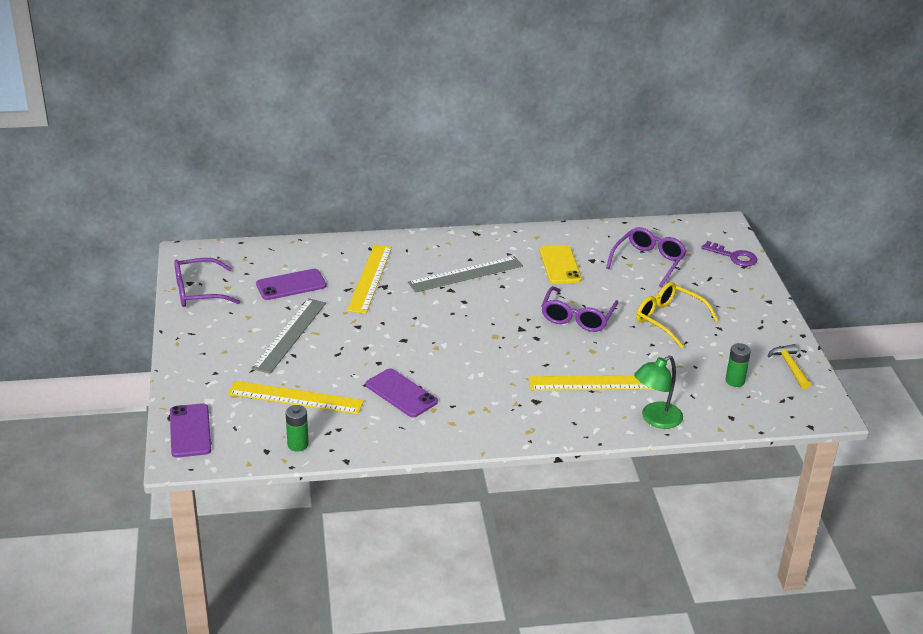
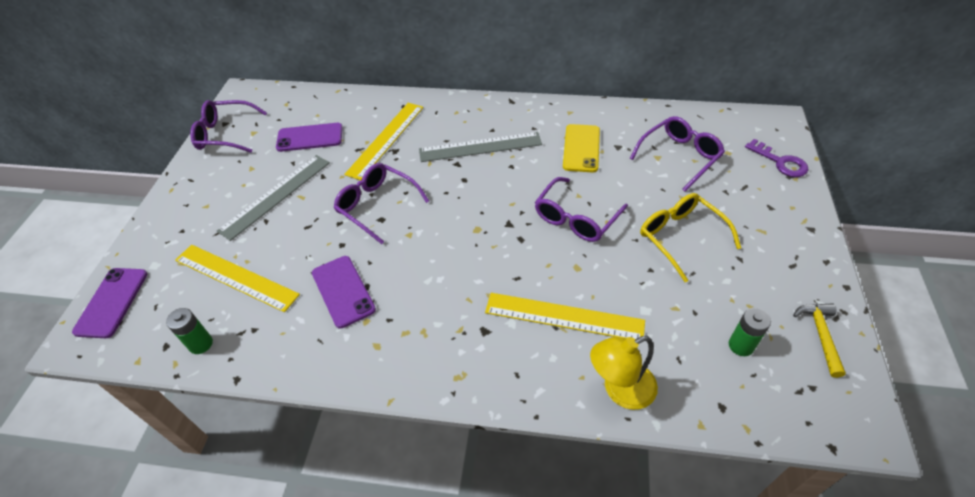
camera: 20 degrees right, 15 degrees up
green lamp [634,355,683,429] -> yellow lamp [590,336,658,410]
none -> purple glasses [333,163,429,244]

